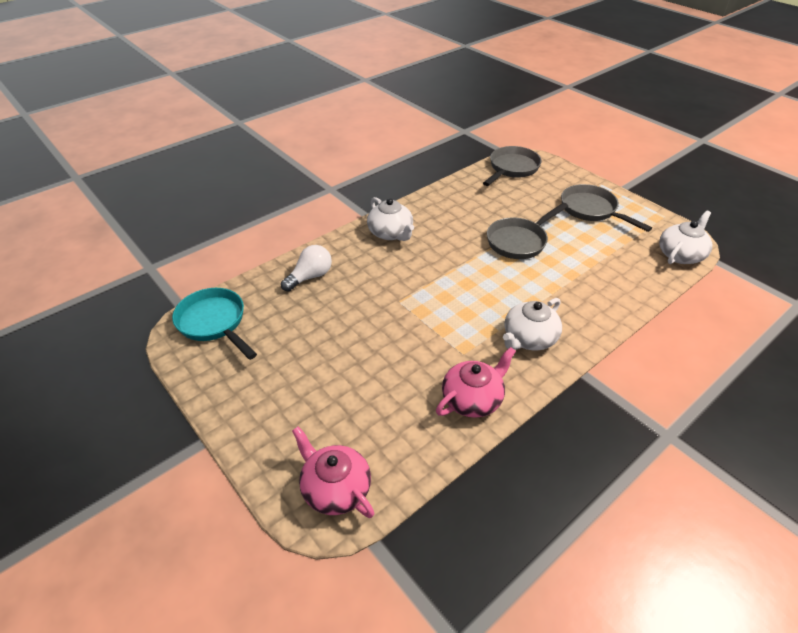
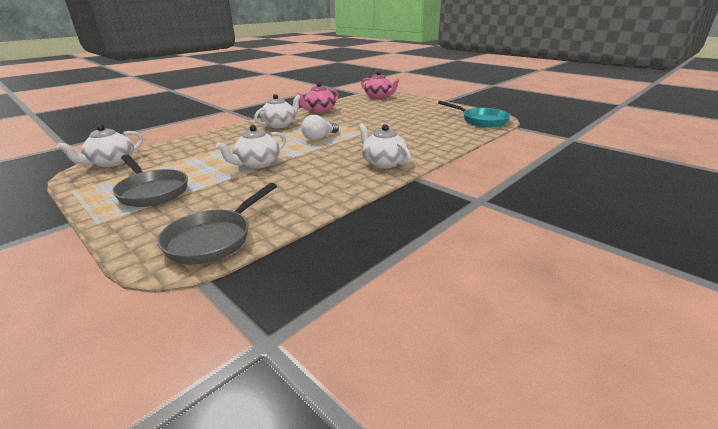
camera: 175 degrees right, 15 degrees down
white light bulb [281,245,332,292] -> white light bulb moved to [301,115,339,141]
grey pan [487,203,568,259] -> white teapot [216,125,286,168]

